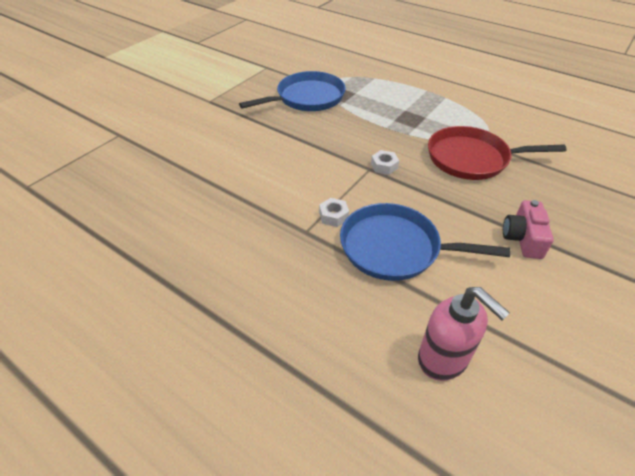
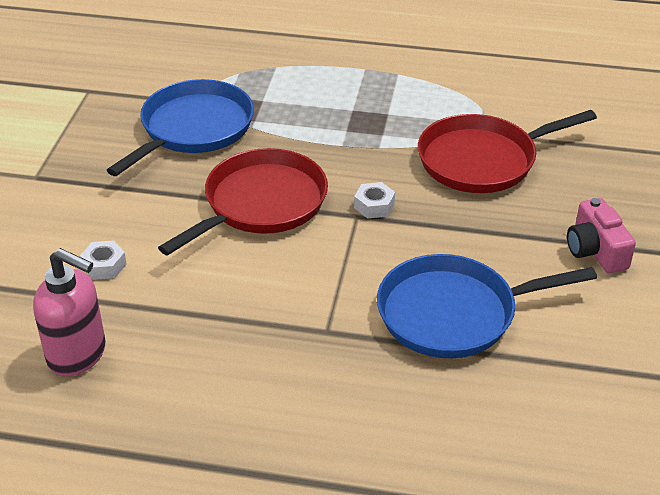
camera: 25 degrees left, 5 degrees down
white nut [319,198,349,227] -> white nut moved to [80,241,127,280]
pink soap dispenser [418,287,510,381] -> pink soap dispenser moved to [33,248,106,376]
none -> red pan [158,148,328,256]

